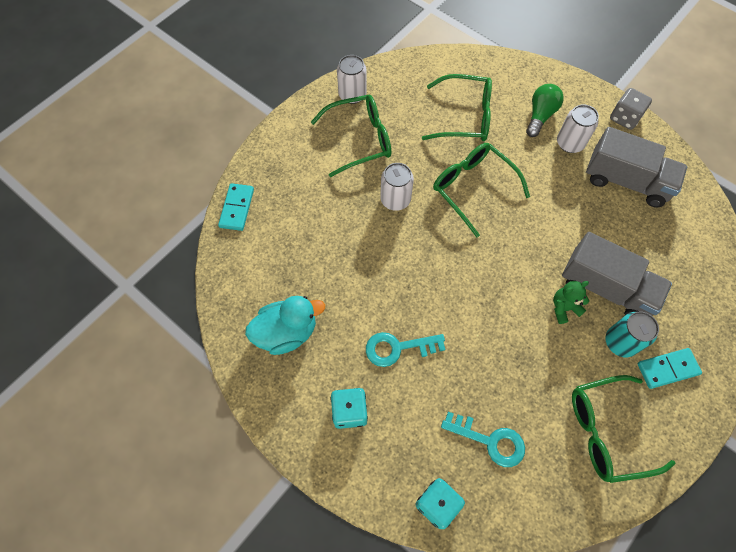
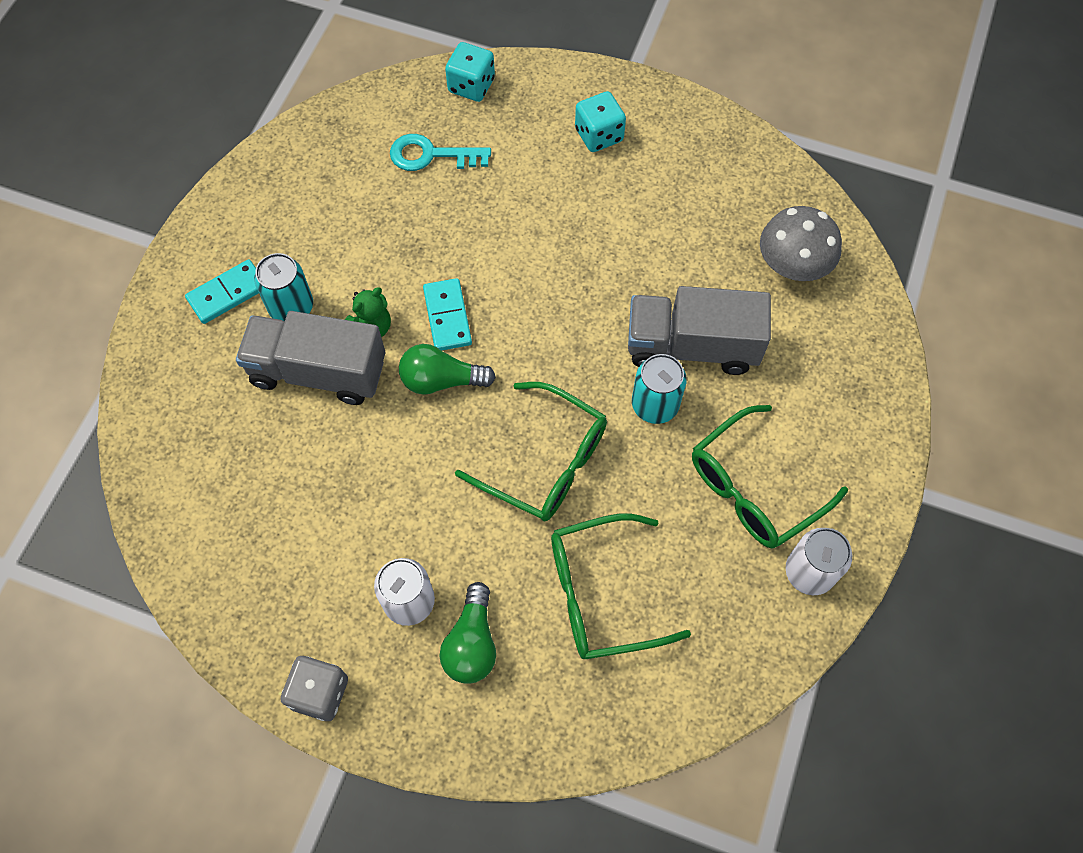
camera: 160 degrees right, 0 degrees up
turquoise domino [218,183,254,231] -> turquoise domino moved to [423,278,472,351]
turquoise duck [245,296,325,355] -> none
turquoise key [366,332,445,367] -> none
white can [380,163,414,211] -> turquoise can [632,354,687,424]
green glasses [572,375,676,483] -> none
grey truck [586,127,687,207] -> grey truck moved to [628,286,771,375]
none -> green light bulb [399,344,496,395]
none -> grey mushroom [760,206,842,281]

